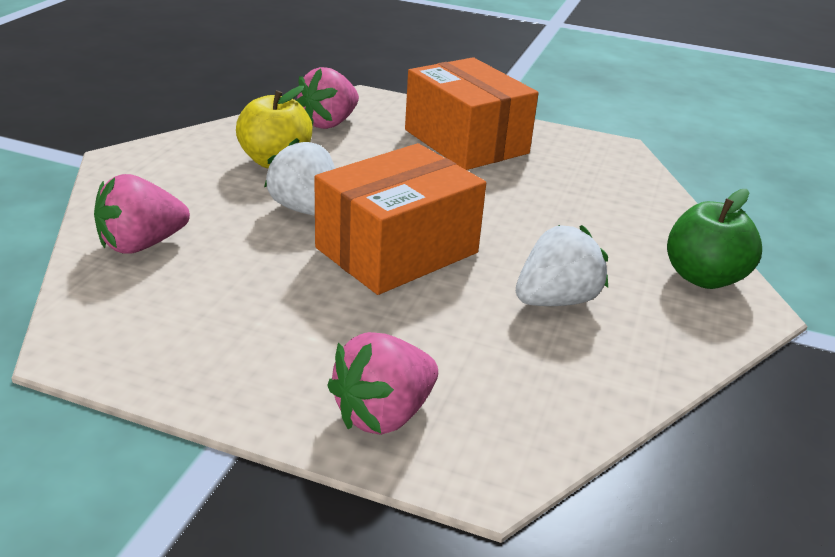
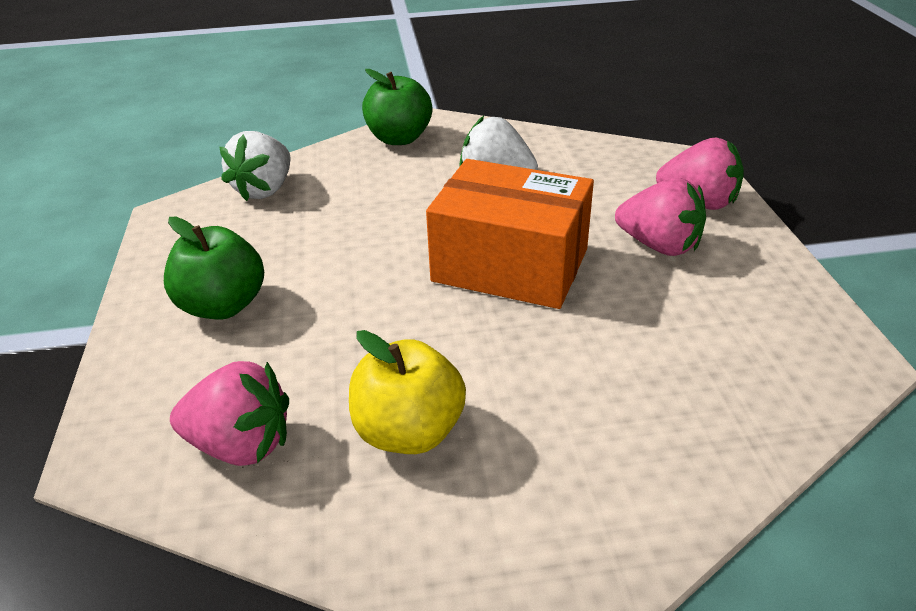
camera: 115 degrees left, 5 degrees up
pink strawberry [94,174,190,254] -> pink strawberry moved to [615,178,706,256]
white strawberry [264,138,335,216] -> white strawberry moved to [220,131,291,201]
orange box [405,57,538,170] -> green apple [164,217,264,319]

